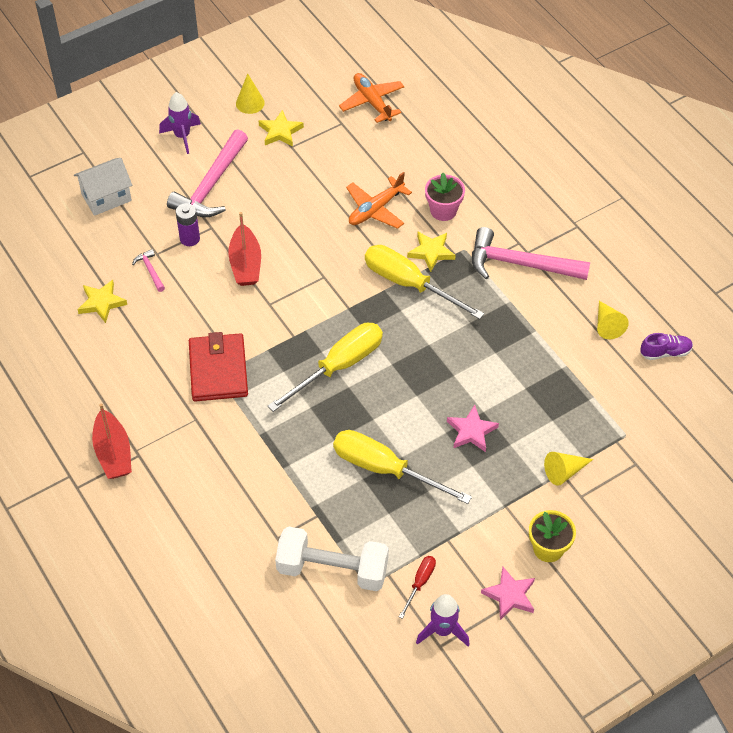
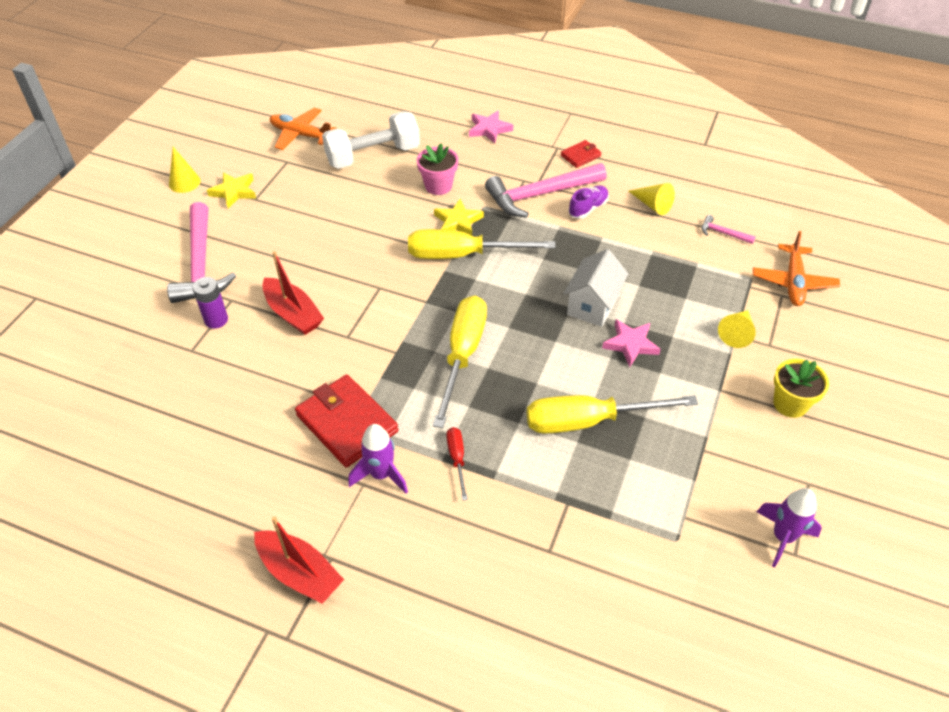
camera: 35 degrees left, 5 degrees down
white house [74,158,132,216] -> white house moved to [563,249,628,327]
yellow star [77,280,127,323] -> none
pink hammer [132,249,165,292] -> pink hammer moved to [702,215,755,244]
purple rocket [159,92,201,154] -> purple rocket moved to [348,424,408,494]
white dumbbell [275,526,389,591] -> white dumbbell moved to [322,111,420,169]
orange plane [346,172,412,229] -> orange plane moved to [753,231,840,306]
red screwdriver [399,556,436,619] -> red screwdriver moved to [446,427,468,500]
pink star [481,567,535,620] -> pink star moved to [469,110,513,143]
purple shoe [640,333,693,360] -> purple shoe moved to [569,185,609,219]
none -> red wallet [561,140,602,168]

